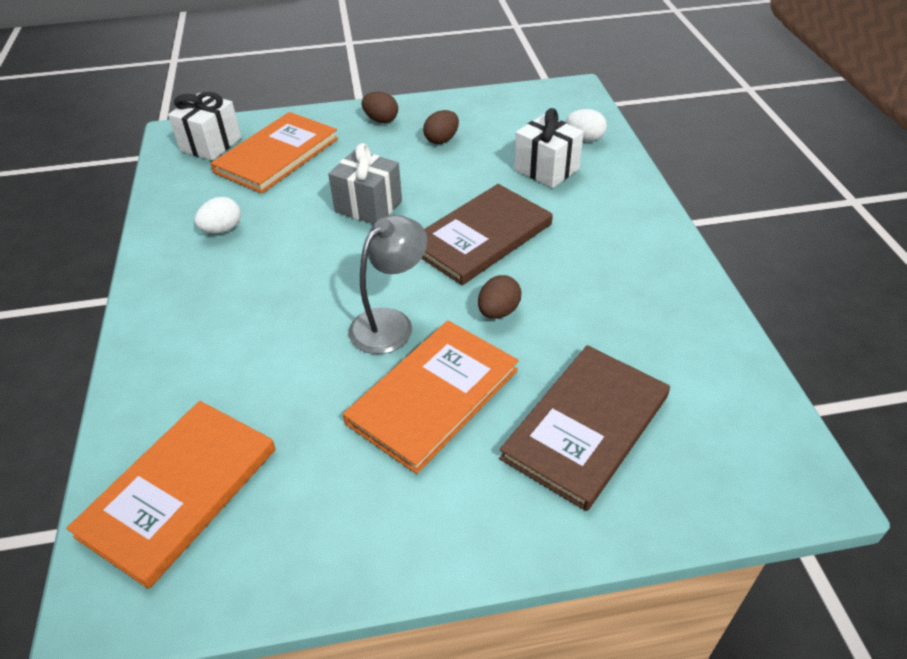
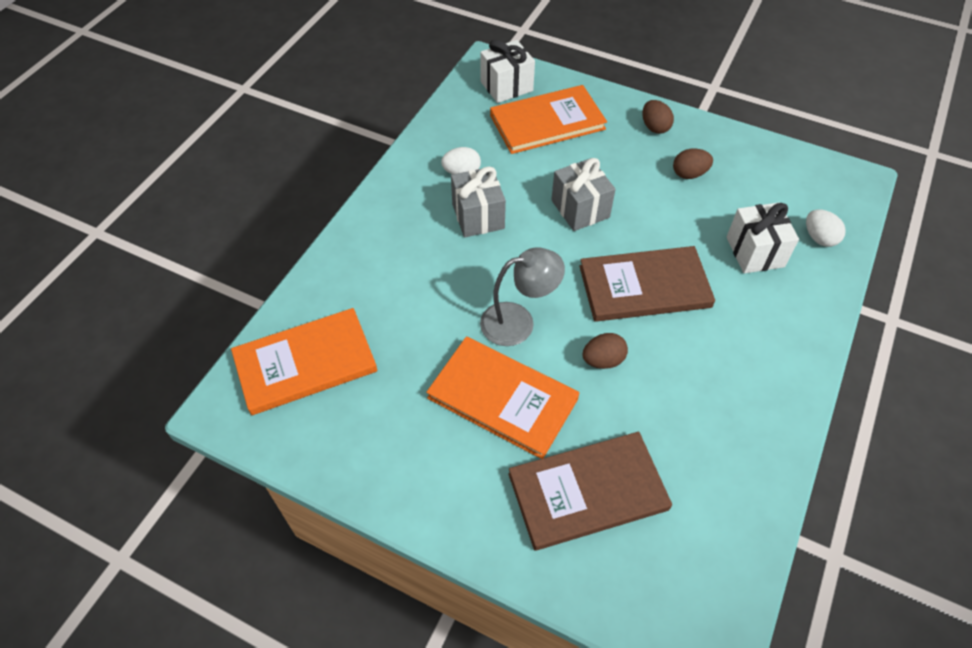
camera: 35 degrees right, 10 degrees up
orange book [343,321,519,474] -> orange book turned 45 degrees clockwise [426,337,579,459]
none -> grey gift [451,166,506,237]

